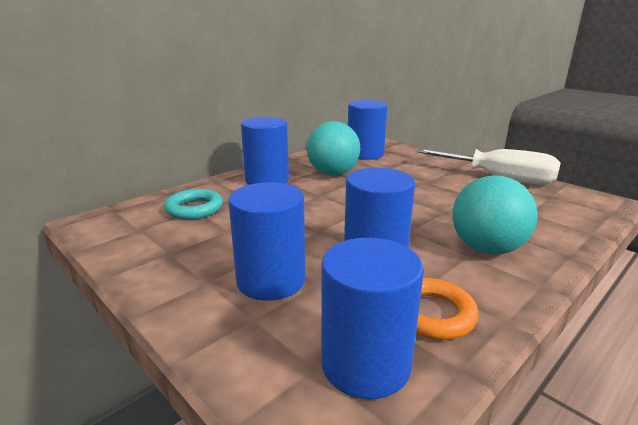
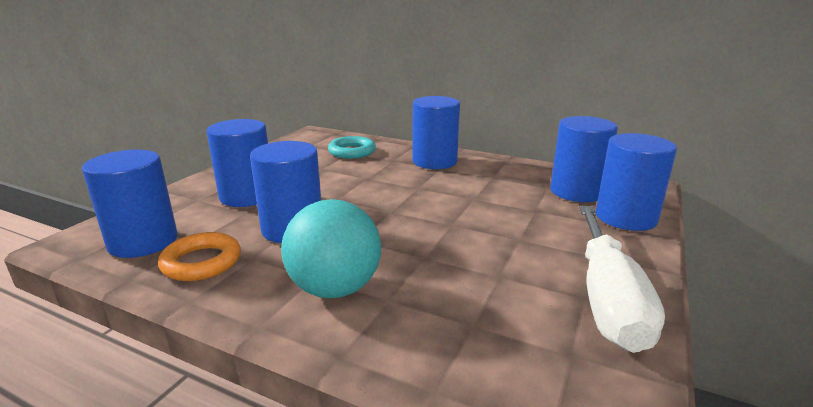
camera: 70 degrees right, 0 degrees up
turquoise ball [307,121,360,176] -> none
none -> blue cylinder [596,133,677,231]

